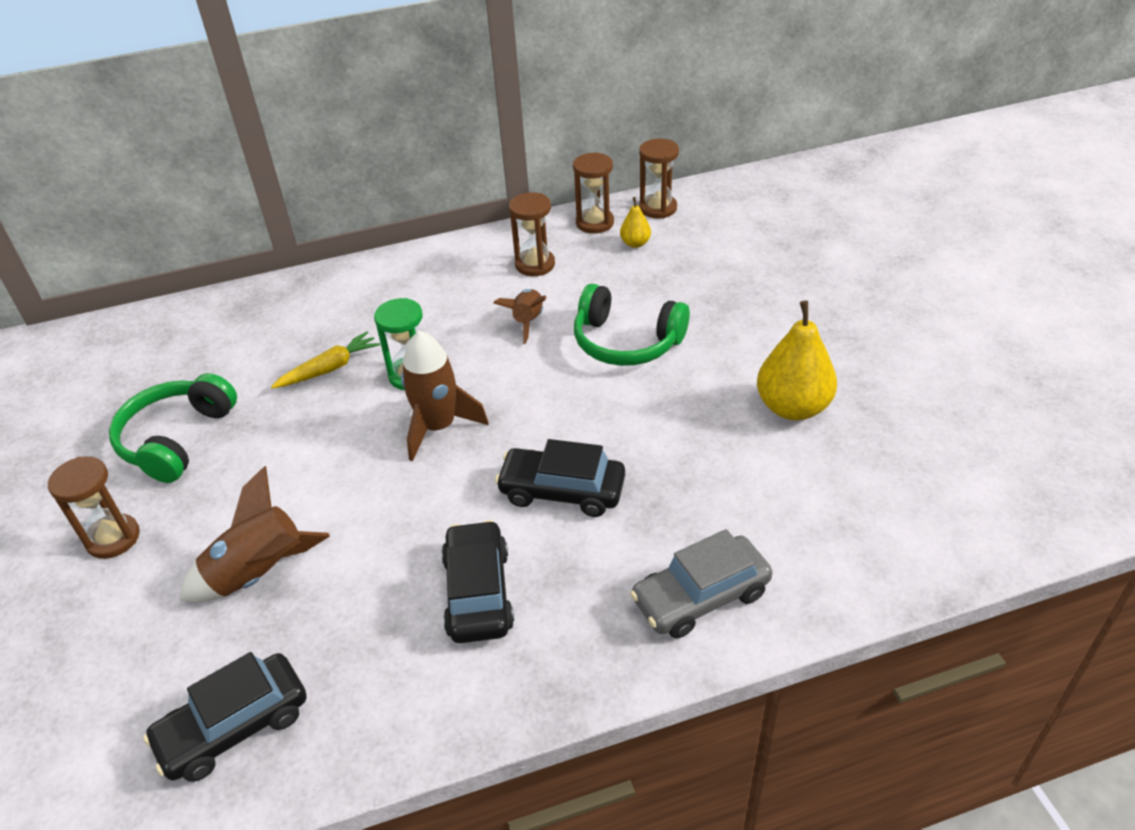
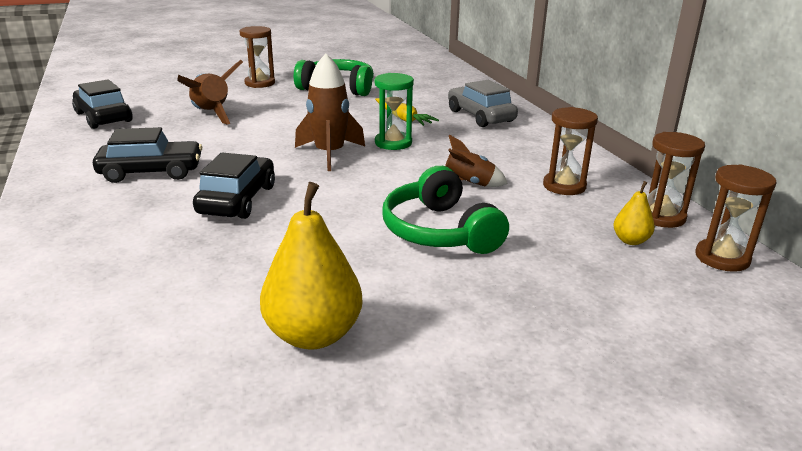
camera: 85 degrees right, 15 degrees down
green headphones [574,284,690,366] -> green headphones turned 45 degrees counterclockwise [382,166,509,254]
grey car [630,529,773,638] -> grey car moved to [448,80,518,127]

